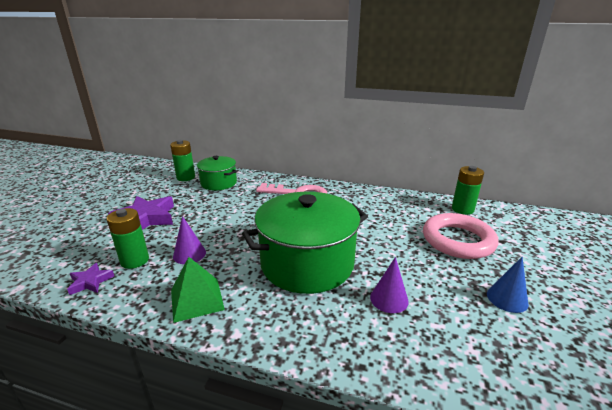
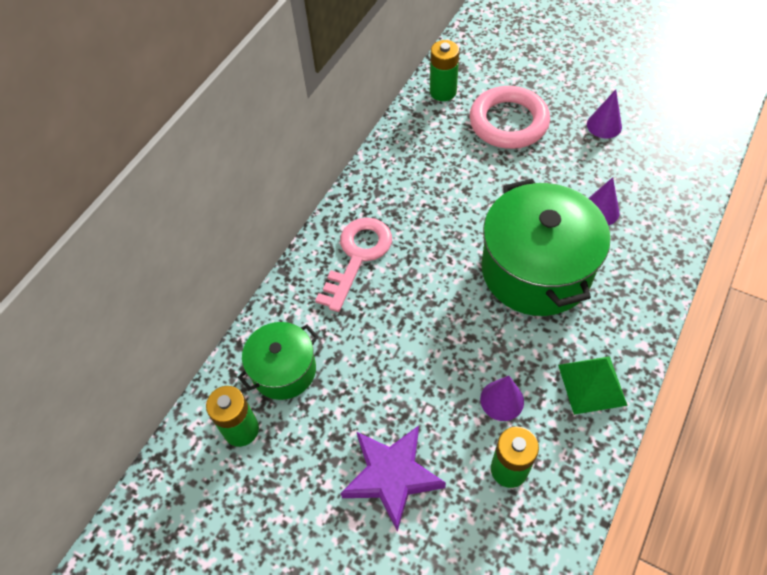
camera: 75 degrees left, 30 degrees up
purple star [67,263,114,295] -> none
blue cone [487,257,529,313] -> purple cone [587,89,622,139]

